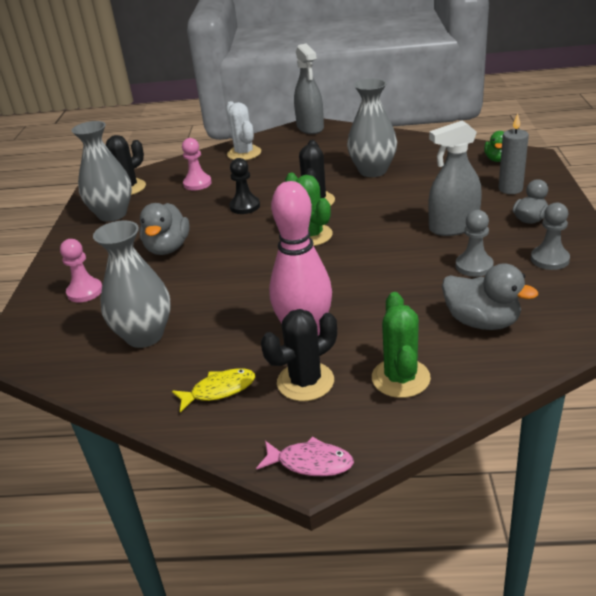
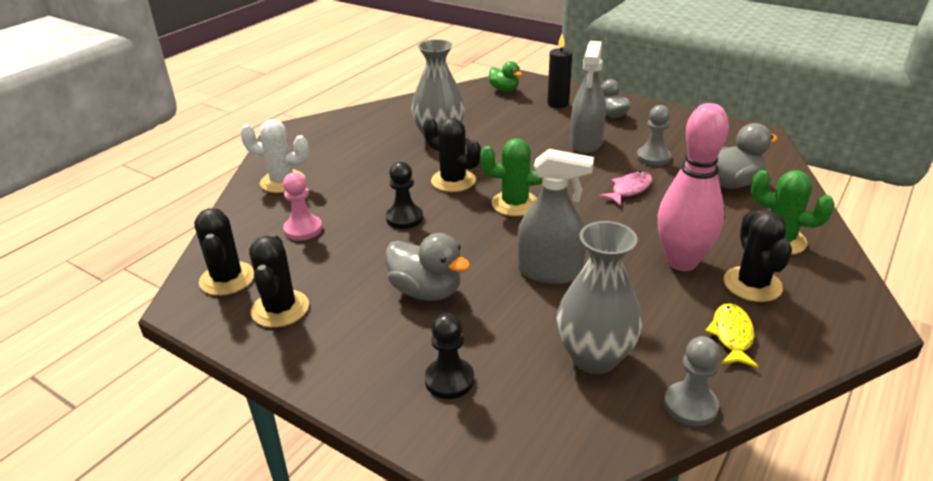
camera: 60 degrees left, 0 degrees up
pink pawn [60,239,102,303] -> black pawn [425,313,474,399]
grey vase [72,121,132,222] -> black cactus [249,234,309,328]
pink fish [256,436,354,476] -> pink fish moved to [599,172,652,206]
grey spray bottle [294,43,324,134] -> grey spray bottle moved to [518,149,594,284]
grey candle [498,114,529,194] -> black candle [547,34,572,108]
grey pawn [531,202,570,270] -> grey pawn moved to [664,336,720,426]

